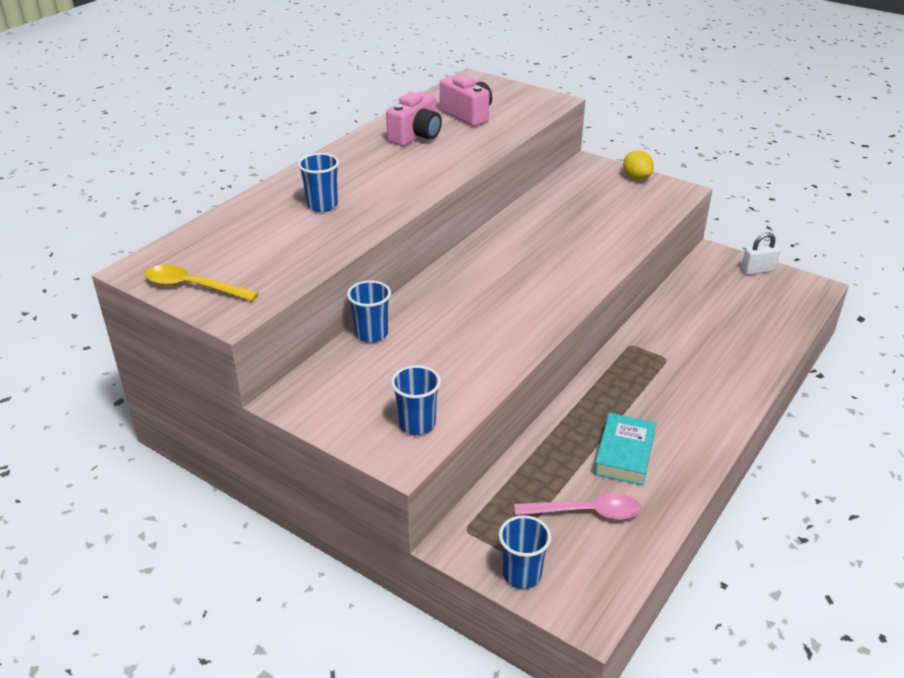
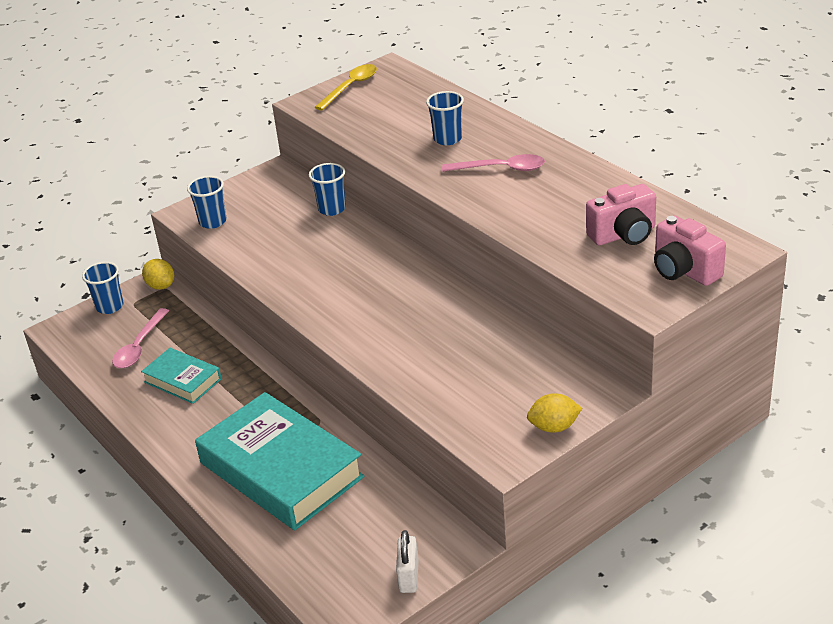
camera: 110 degrees right, 0 degrees up
pink camera [386,92,442,146] -> pink camera moved to [654,215,726,286]
none -> yellow lemon [142,259,174,290]
none -> turquoise book [195,392,364,530]
none -> pink spoon [442,154,545,172]

